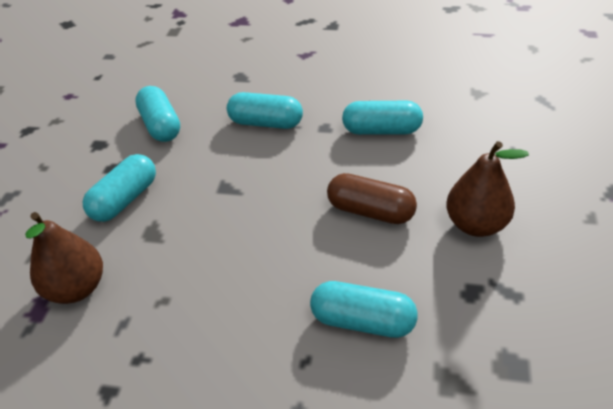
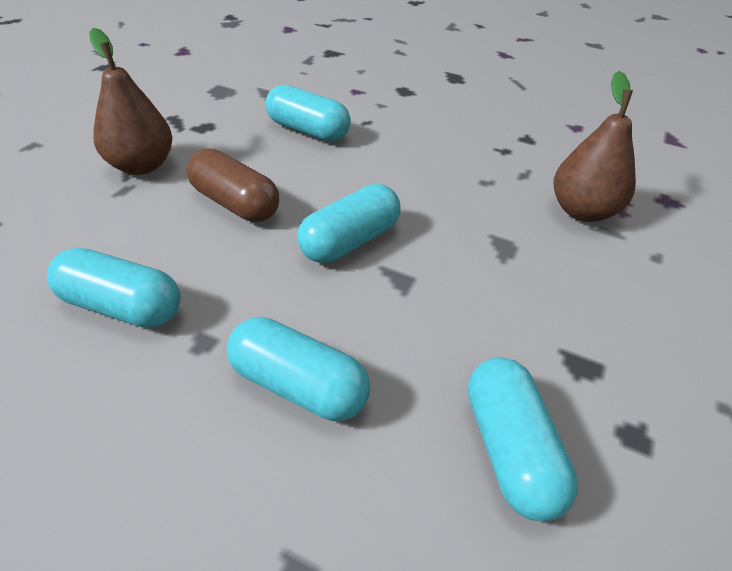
camera: 170 degrees left, 0 degrees up
turquoise capsule [83,154,156,222] -> turquoise capsule moved to [297,184,400,263]

